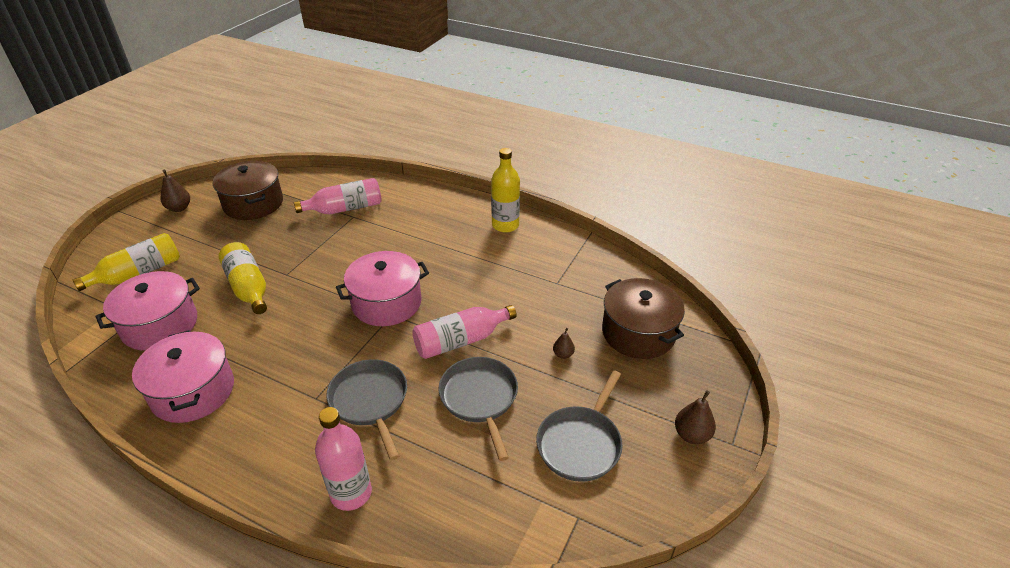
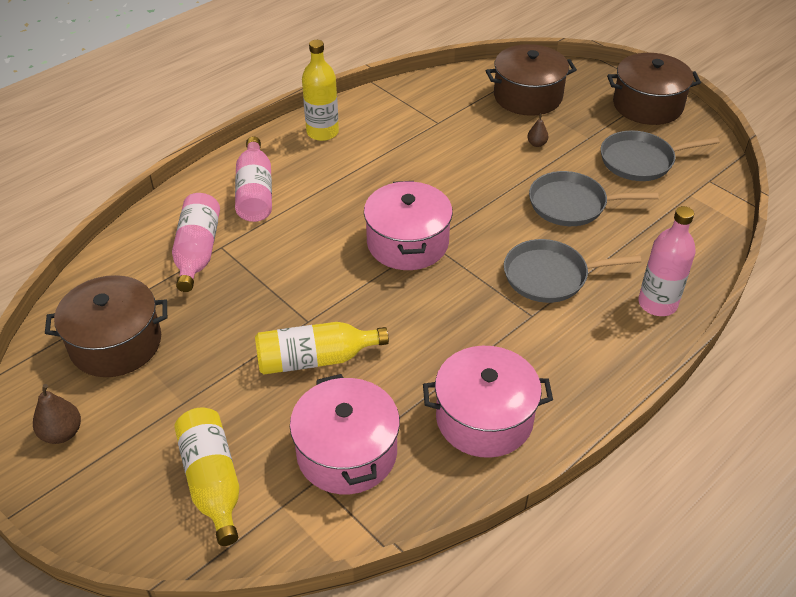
camera: 70 degrees left, 5 degrees up
pink bottle [412,305,517,359] -> pink bottle moved to [235,137,272,222]
grey pan [536,370,622,482] -> grey pan turned 120 degrees clockwise [601,131,720,181]
brown pear [675,390,716,444] -> brown pot [607,53,701,125]

